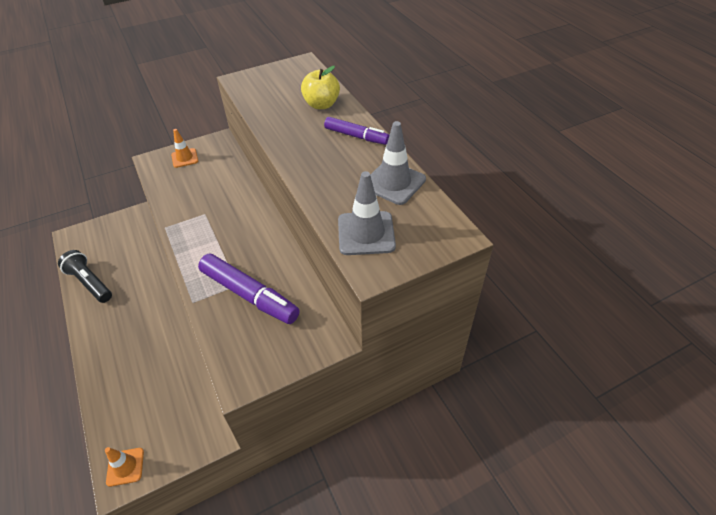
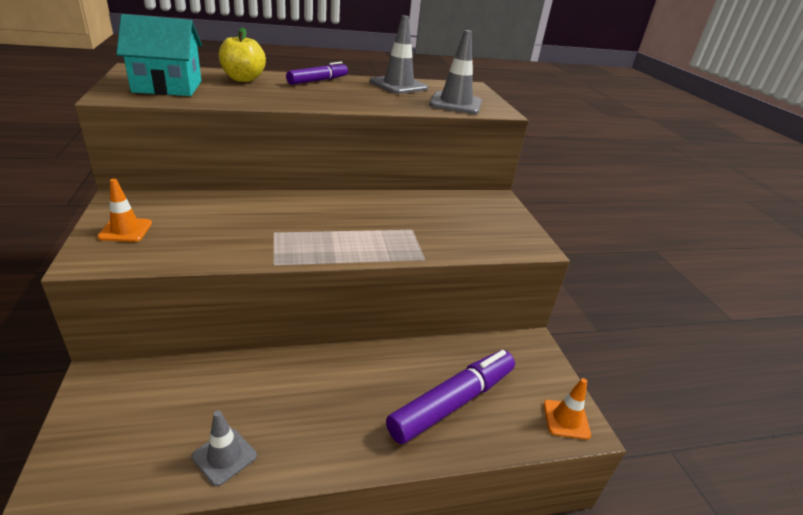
camera: 80 degrees left, 15 degrees down
black flashlight [58,250,112,303] -> grey traffic cone [192,410,257,486]
purple marker [198,253,300,324] -> purple marker moved to [386,350,515,444]
none -> turquoise house [116,14,202,96]

